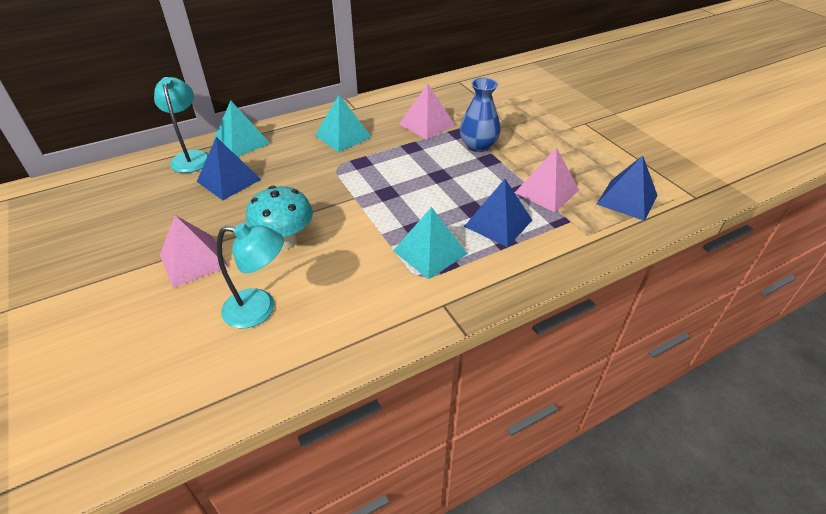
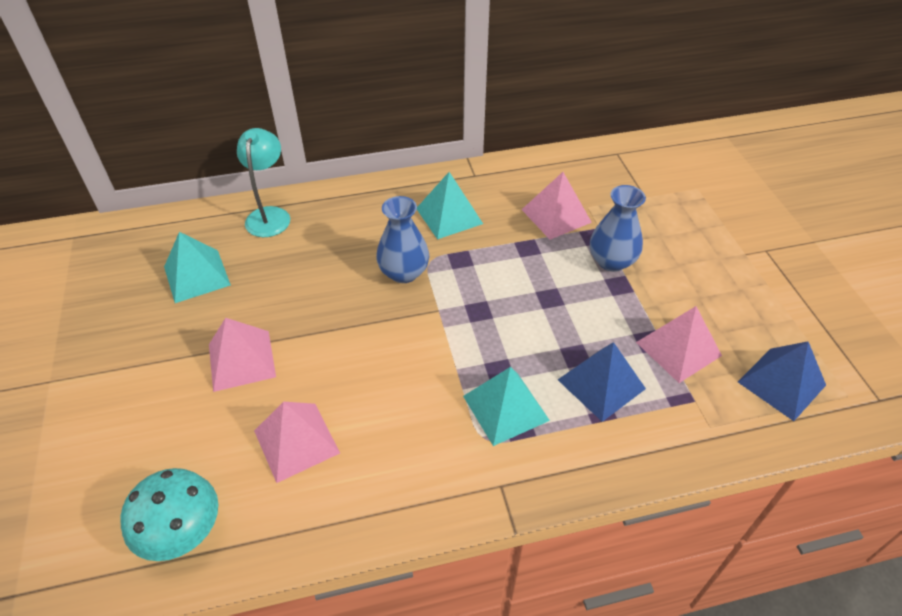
camera: 15 degrees right, 5 degrees up
blue pyramid [197,137,262,200] -> none
turquoise pyramid [213,101,270,157] -> turquoise pyramid moved to [164,232,231,303]
turquoise lamp [217,223,284,328] -> pink pyramid [254,402,340,483]
turquoise mushroom [246,186,313,250] -> turquoise mushroom moved to [120,468,219,561]
none -> blue vase [376,196,429,283]

